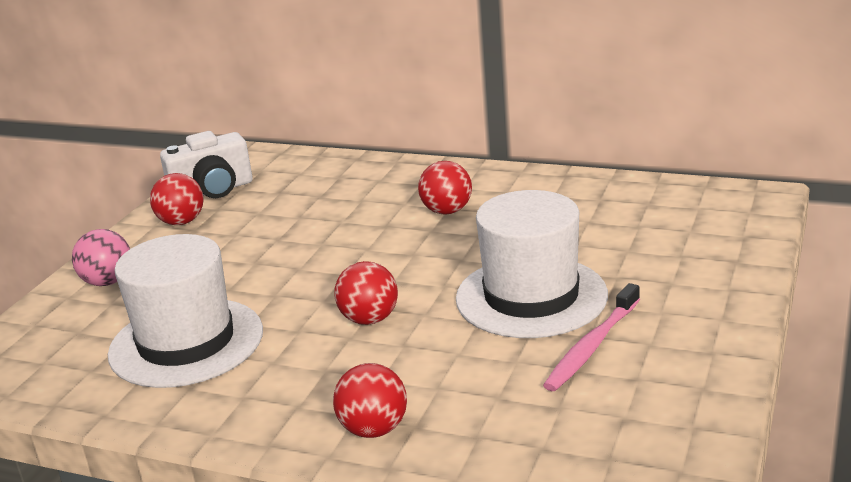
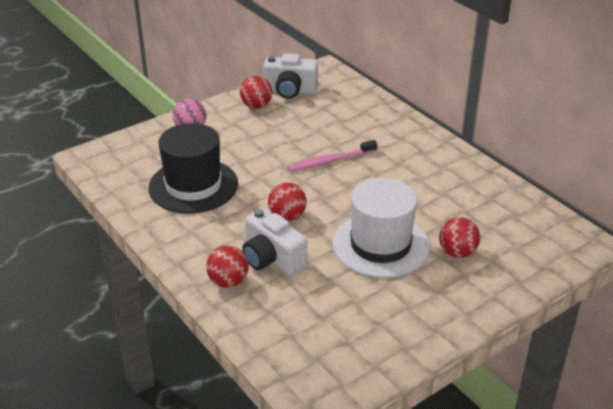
camera: 30 degrees right, 10 degrees up
white hat [108,234,263,388] -> black hat [148,123,238,214]
red ball [418,161,472,215] -> red ball moved to [439,217,480,258]
pink toothbrush [543,283,640,391] -> pink toothbrush moved to [287,140,377,172]
none -> white camera [242,208,307,276]

